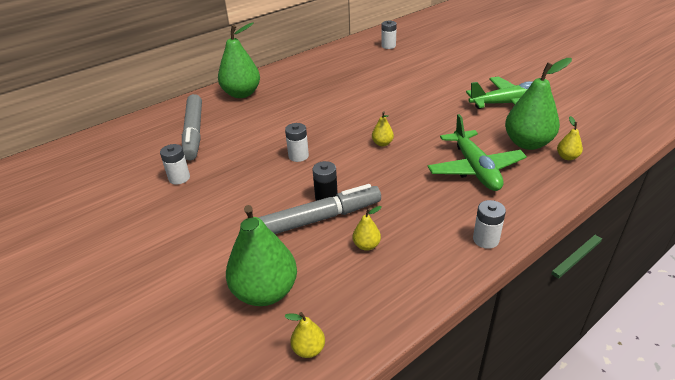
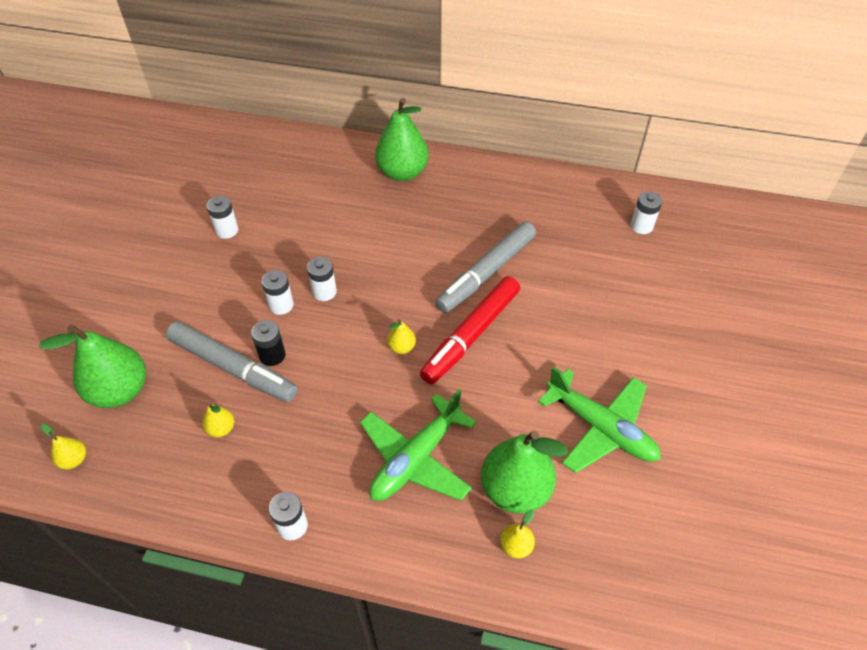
camera: 50 degrees right, 15 degrees up
grey marker [182,94,202,160] -> grey marker moved to [435,221,536,313]
none -> white battery [262,270,294,315]
none -> red marker [420,276,520,385]

